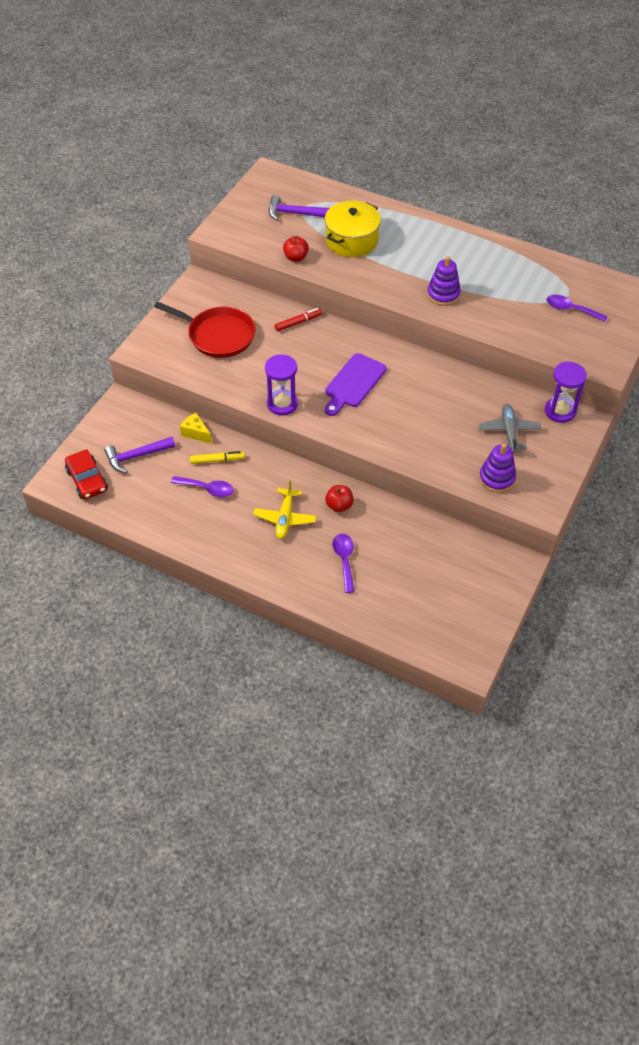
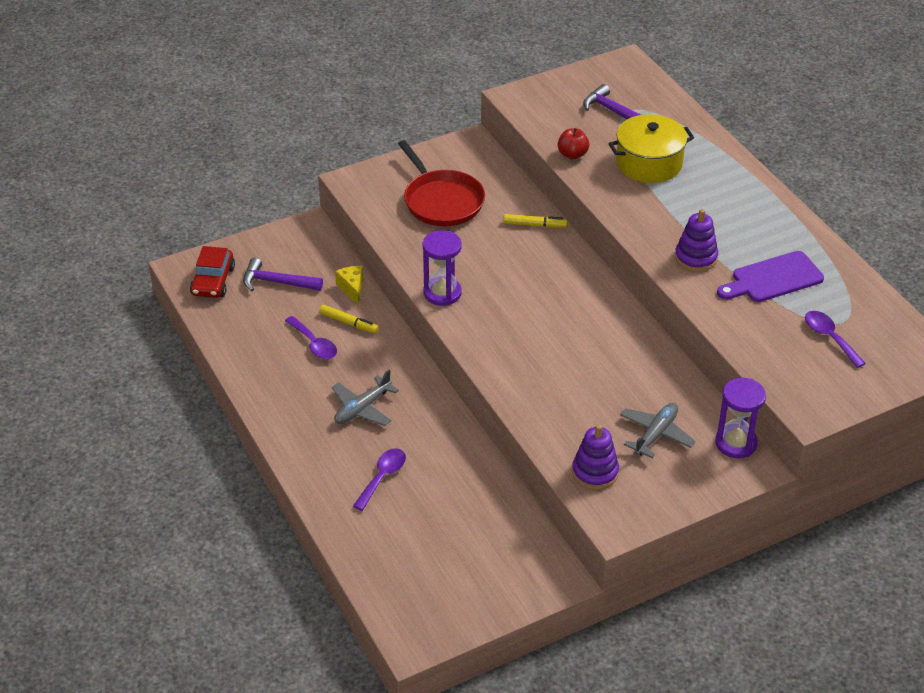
camera: 35 degrees right, 10 degrees down
yellow plane [253,480,317,539] -> grey plane [332,370,399,426]
red marker [274,308,322,331] -> yellow marker [503,214,567,228]
purple cutting board [325,353,387,416] -> purple cutting board moved to [717,251,824,302]
red apple [325,485,354,512] -> none

